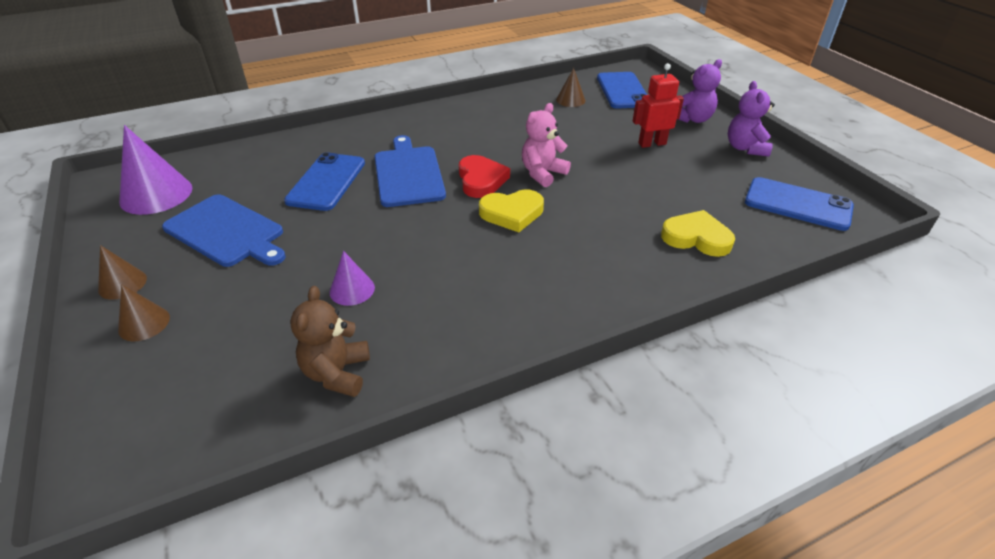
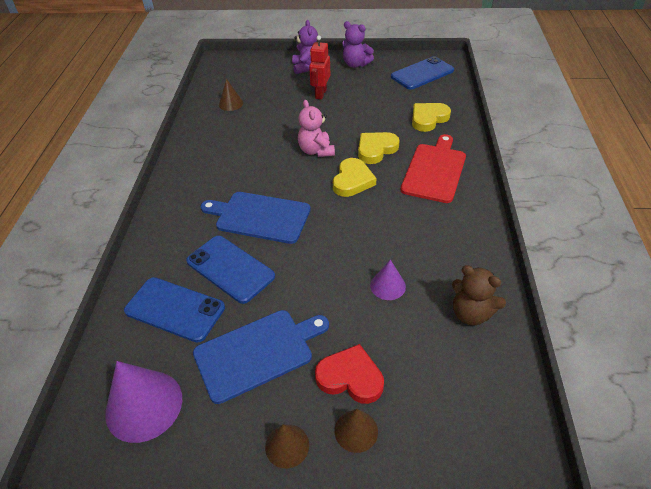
camera: 60 degrees left, 5 degrees up
red heart [459,155,510,198] -> red heart moved to [315,344,384,404]
blue phone [597,72,647,108] -> blue phone moved to [124,277,225,343]
none -> yellow heart [358,132,400,164]
none -> red cutting board [400,134,466,203]

